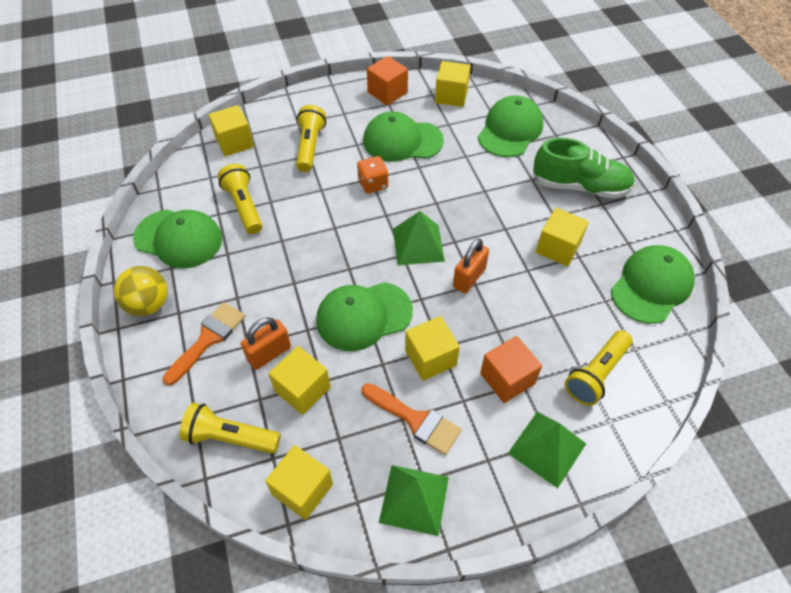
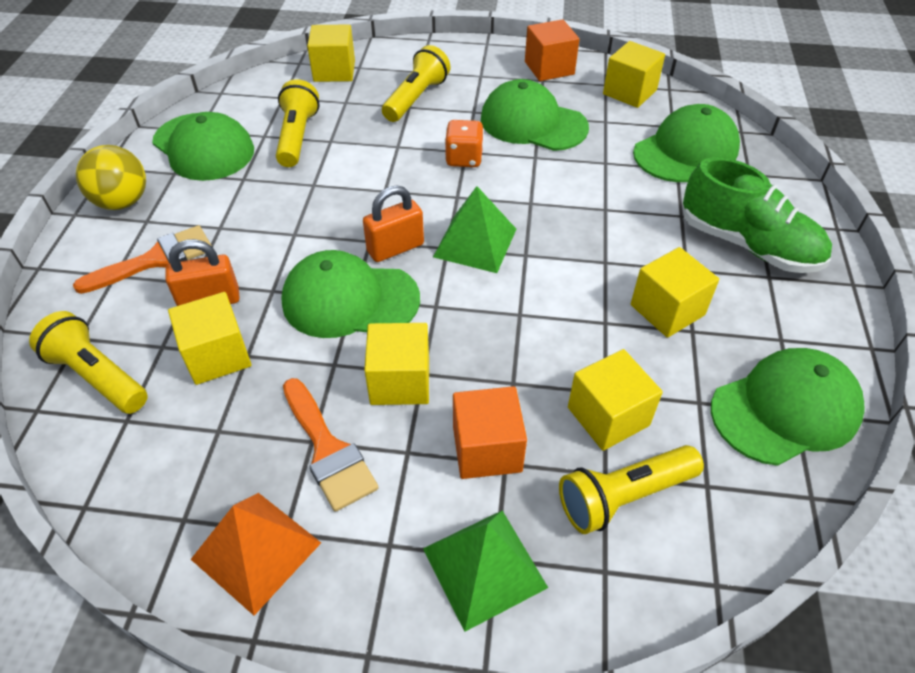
camera: 25 degrees right, 5 degrees down
yellow cube [265,445,333,520] -> yellow cube moved to [568,349,663,451]
green pyramid [379,465,449,536] -> orange pyramid [191,493,321,615]
orange padlock [453,238,489,293] -> orange padlock moved to [363,186,424,262]

